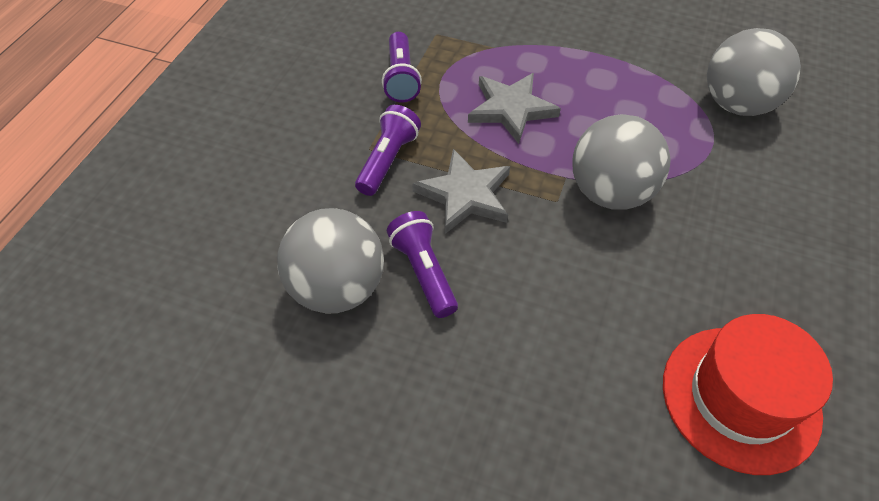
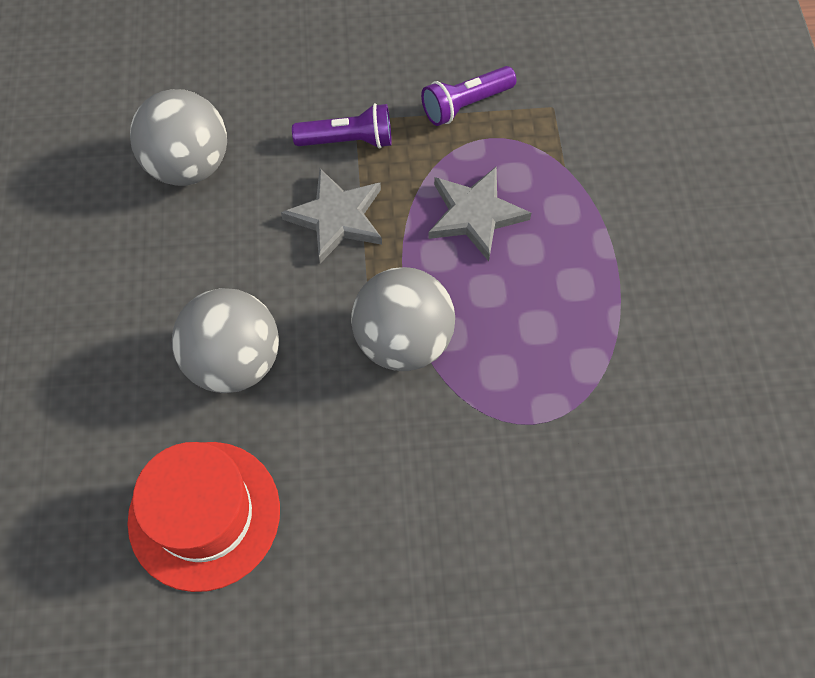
camera: 65 degrees right, 10 degrees up
purple flashlight [387,211,458,318] -> none
grey ball [707,28,801,116] -> grey ball moved to [172,288,279,393]

